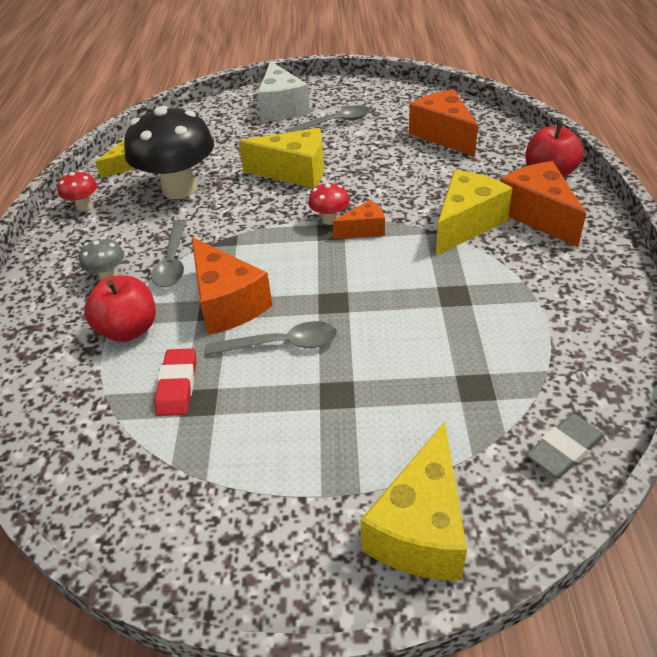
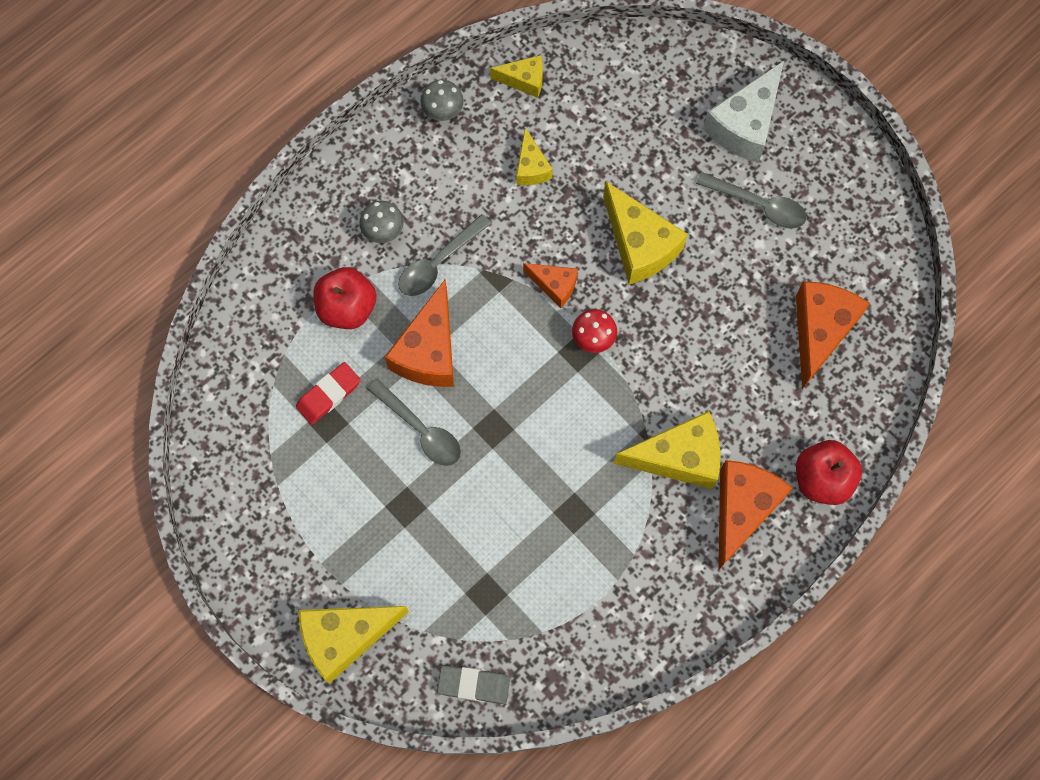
camera: 45 degrees right, 30 degrees up
red mushroom [57,170,97,211] -> grey mushroom [420,80,464,121]
black mushroom [124,106,214,199] -> yellow cheese [516,128,553,185]
orange cheese [332,200,385,239] -> orange cheese moved to [523,263,578,308]

